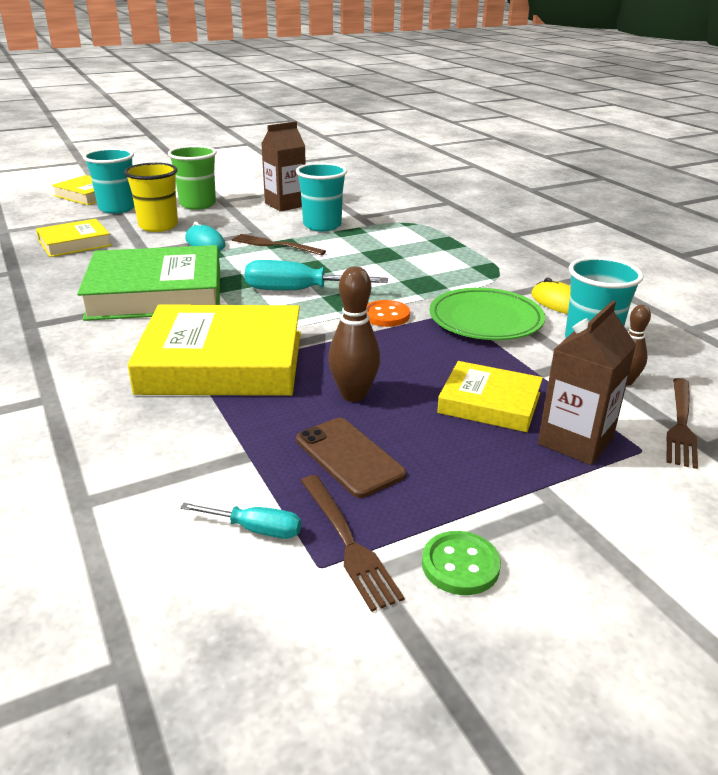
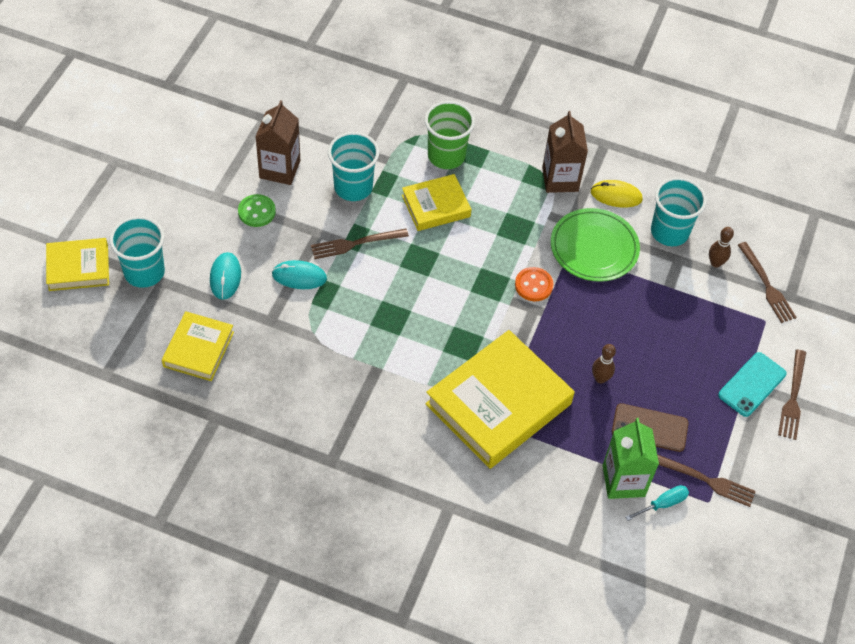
camera: 45 degrees left, 25 degrees up
green book [77,245,220,321] -> none
yellow cup [124,163,178,232] -> turquoise mouse [210,252,241,300]
green cup [168,145,217,210] -> green cup moved to [424,101,475,169]
turquoise screwdriver [245,260,388,290] -> none
brown bowling pin [328,266,380,402] -> brown bowling pin [592,344,616,384], size x0.64
green button [422,531,501,595] -> green button moved to [238,194,276,227]
yellow book [437,361,543,432] -> yellow book moved to [402,174,472,231]
brown carton [538,300,636,465] -> brown carton moved to [542,111,588,193]
none -> green carton [603,418,659,499]
none -> turquoise phone [718,352,787,417]
none -> brown fork [778,350,806,440]

